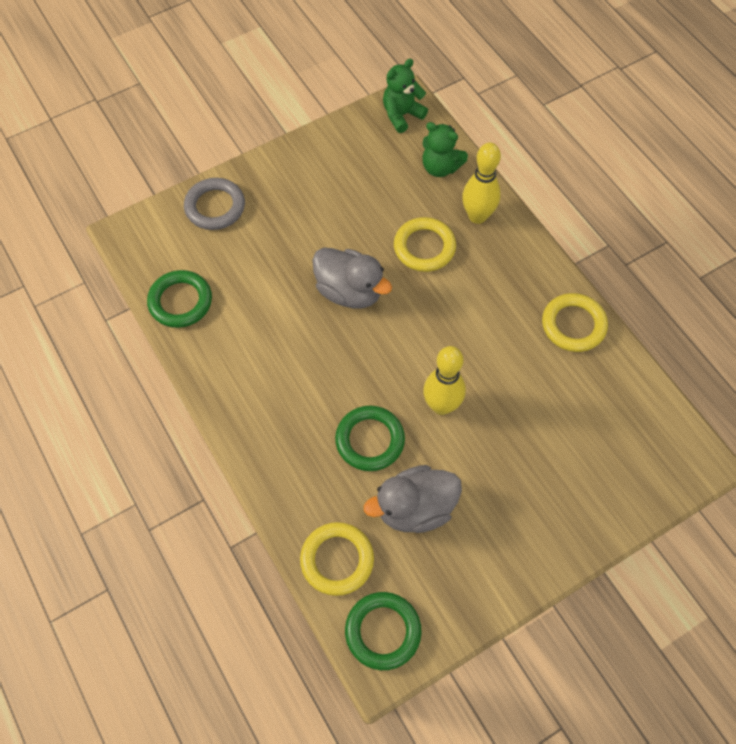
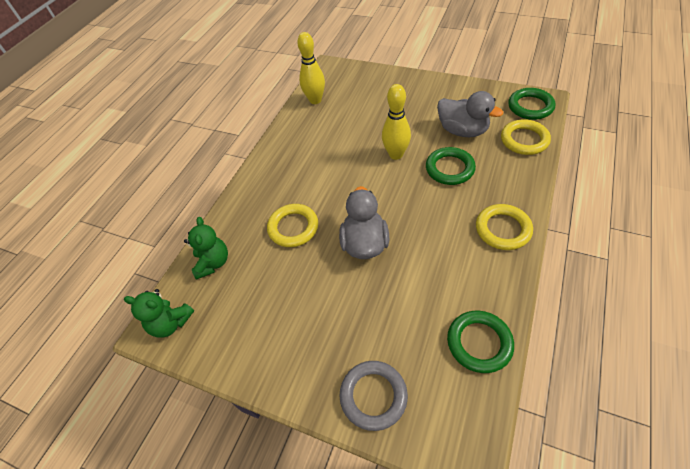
camera: 120 degrees left, 10 degrees down
yellow bowling pin [462,142,501,224] -> yellow bowling pin moved to [297,32,325,104]
yellow ring [542,293,608,352] -> yellow ring moved to [476,204,533,250]

